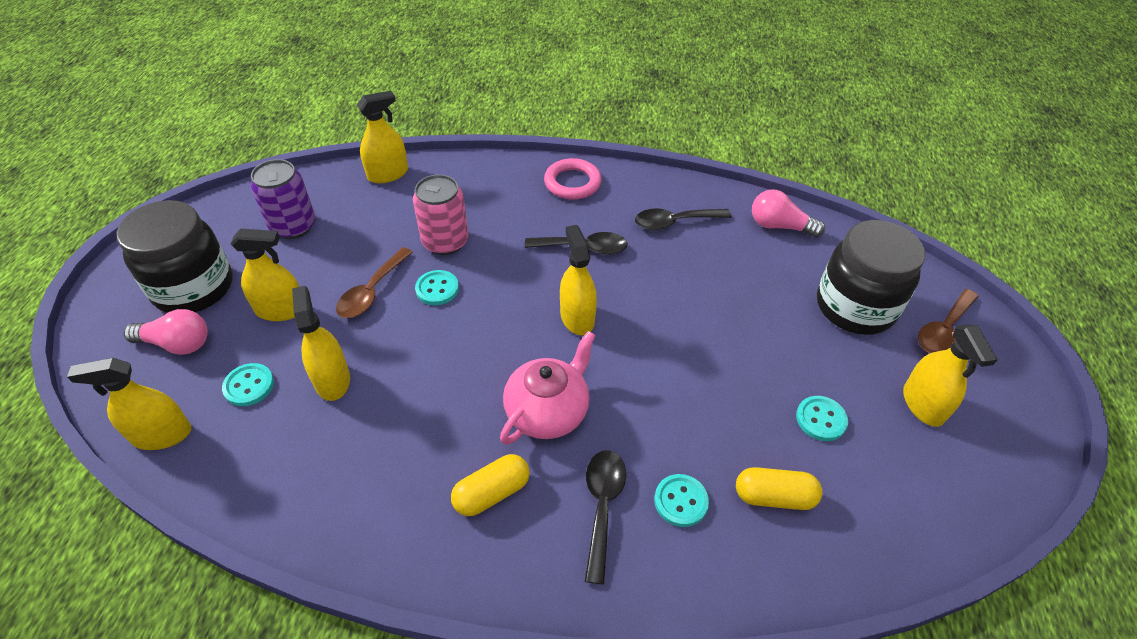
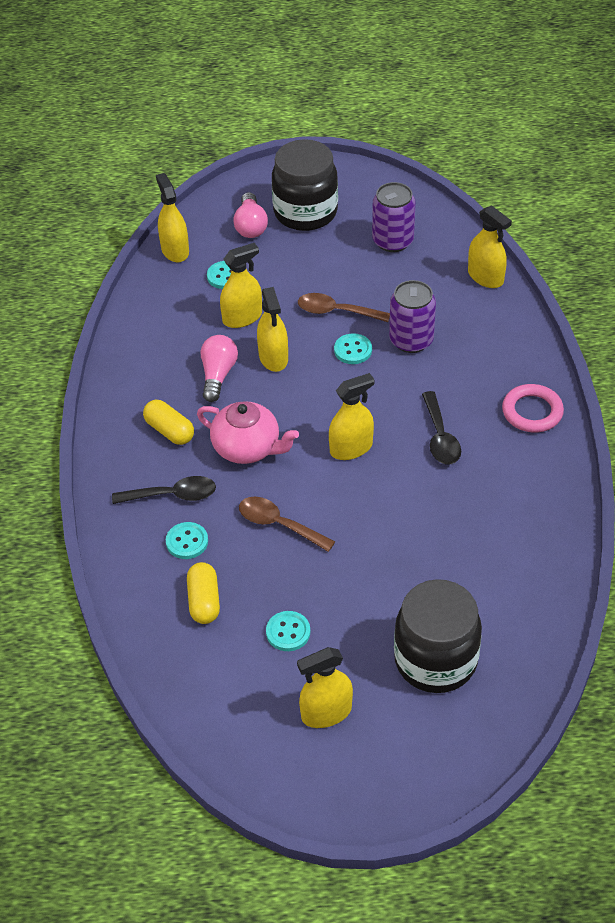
camera: 80 degrees right, 0 degrees up
yellow spray bottle [231,228,299,321] -> yellow spray bottle moved to [257,287,288,372]
pink can [413,174,469,255] -> purple can [389,280,436,353]
black spoon [635,208,731,230] -> none
pink light bulb [752,189,825,238] -> pink light bulb moved to [201,335,238,402]
brown spoon [918,289,979,353] -> brown spoon moved to [239,497,335,552]

